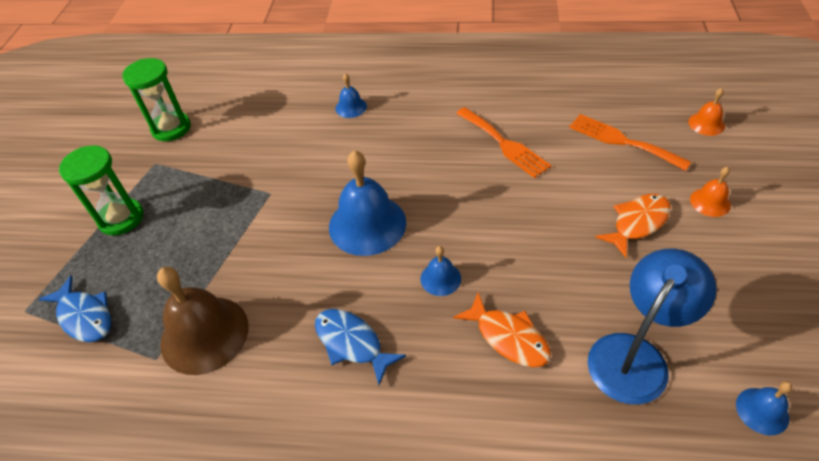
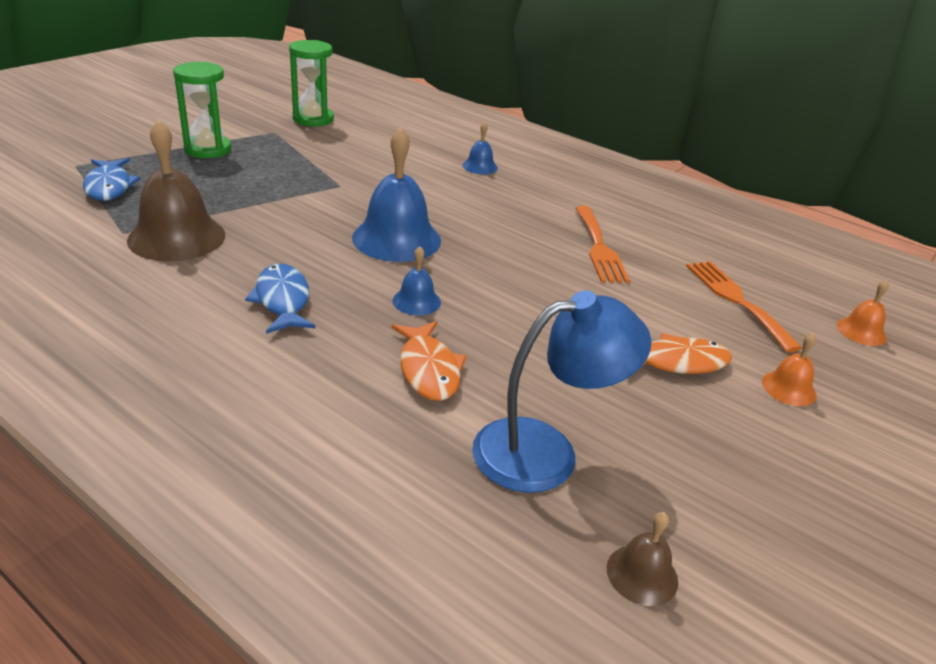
camera: 25 degrees right, 15 degrees down
blue bell [736,381,792,435] -> brown bell [607,512,678,606]

